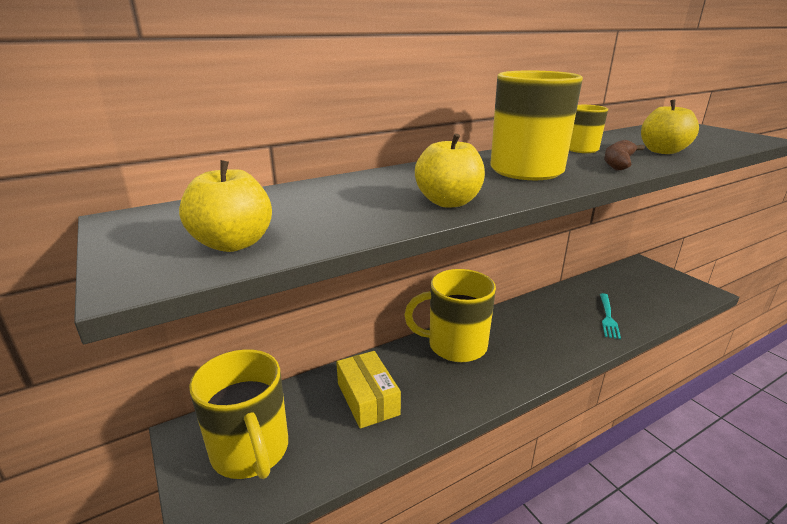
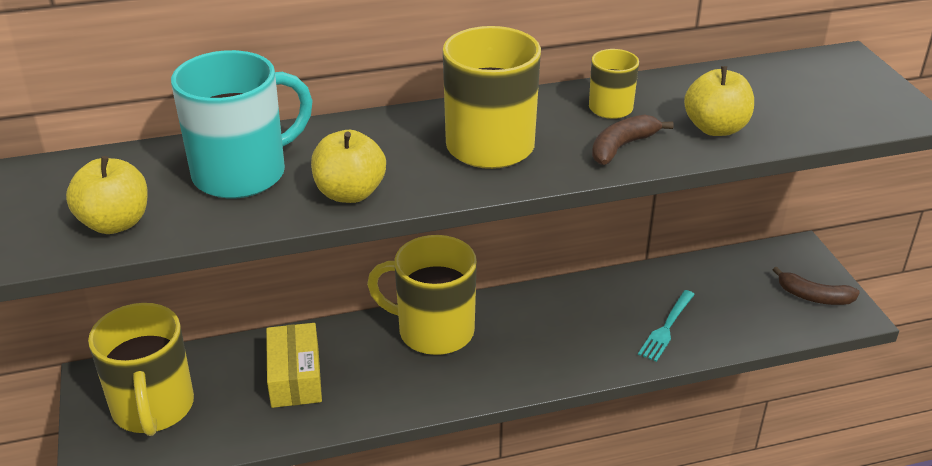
camera: 15 degrees right, 10 degrees up
none -> turquoise mug [171,50,313,199]
none -> brown banana [773,267,860,305]

